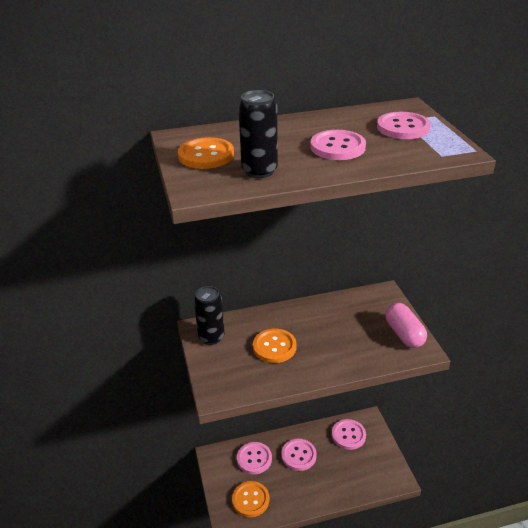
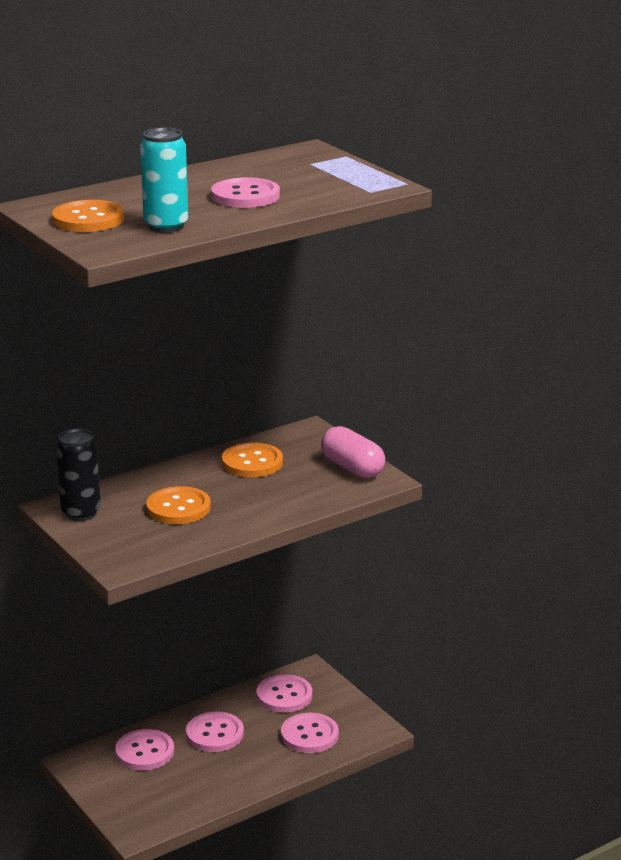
camera: 20 degrees left, 10 degrees down
orange button [232,481,269,517] -> orange button moved to [222,443,283,477]
black can [238,90,278,178] -> turquoise can [140,127,188,233]
pink button [377,112,431,139] -> pink button moved to [281,713,339,753]

